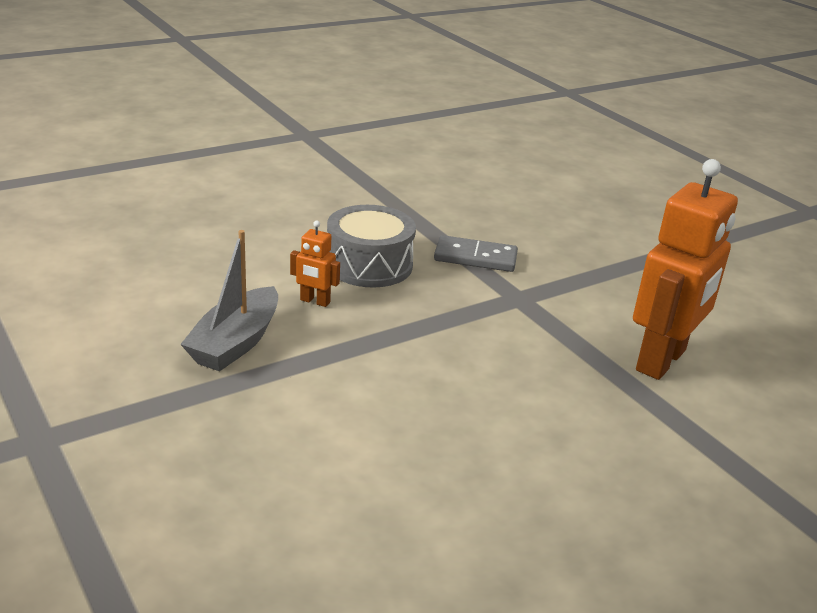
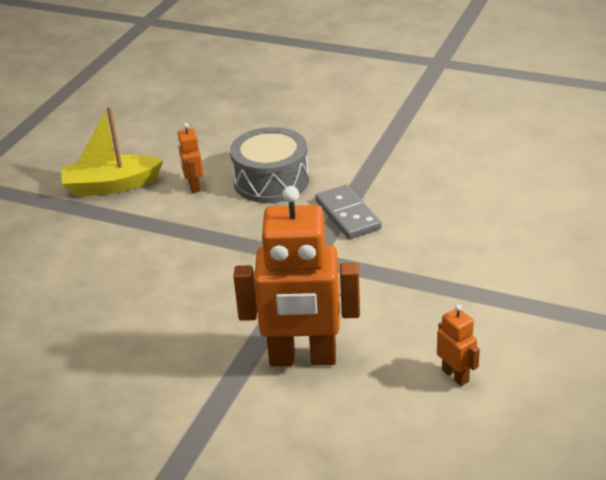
camera: 60 degrees right, 5 degrees up
grey boat [180,230,278,372] -> yellow boat [61,106,164,197]
none -> orange robot [437,304,480,386]

